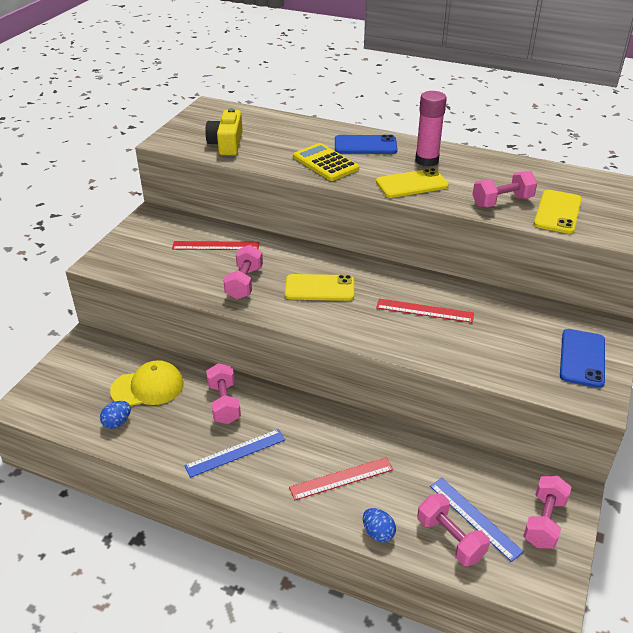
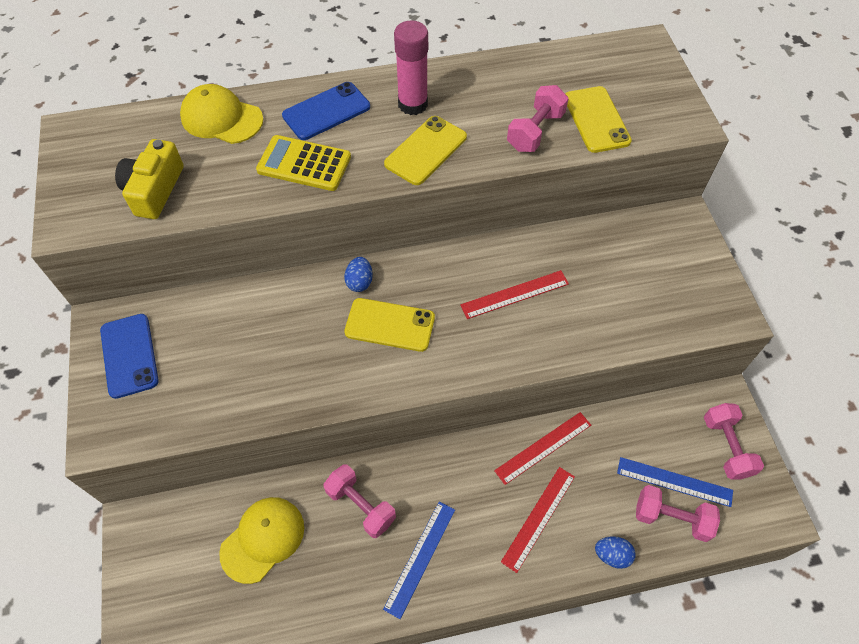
camera: 35 degrees left, 20 degrees up
blue egg [100,401,131,429] -> blue egg moved to [344,257,373,292]
red ruler [172,241,259,250] -> red ruler moved to [494,412,591,485]
yellow camera [205,108,243,155] -> yellow camera turned 45 degrees clockwise [115,139,184,219]
pink dumbbell [223,245,263,300] -> none
yellow phone [285,274,354,301] -> yellow phone turned 45 degrees clockwise [344,298,435,352]
blue phone [560,329,605,388] -> blue phone moved to [100,314,159,399]
none -> yellow cap [180,84,263,144]

